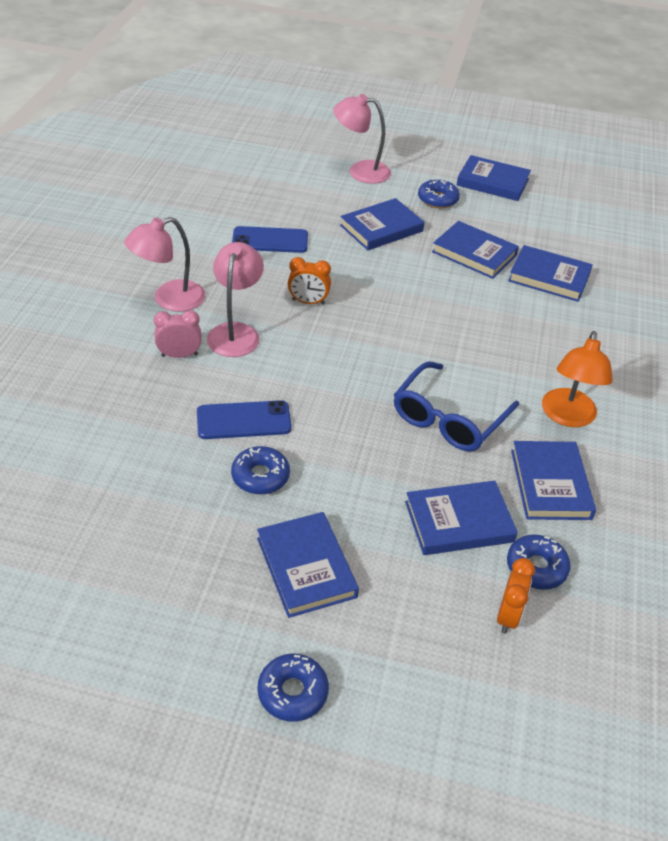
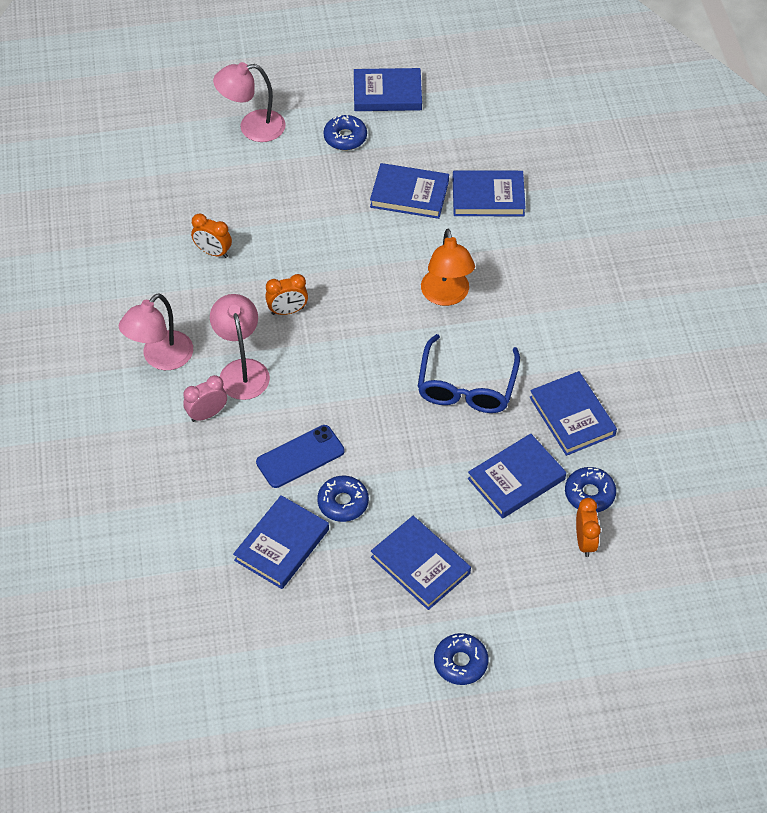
camera: 20 degrees left, 10 degrees up
blue phone [232,226,308,253] -> orange clock [191,213,232,258]
blue book [340,198,424,250] -> blue book moved to [233,495,329,589]
orange lamp [542,331,613,427] -> orange lamp moved to [421,229,475,306]

